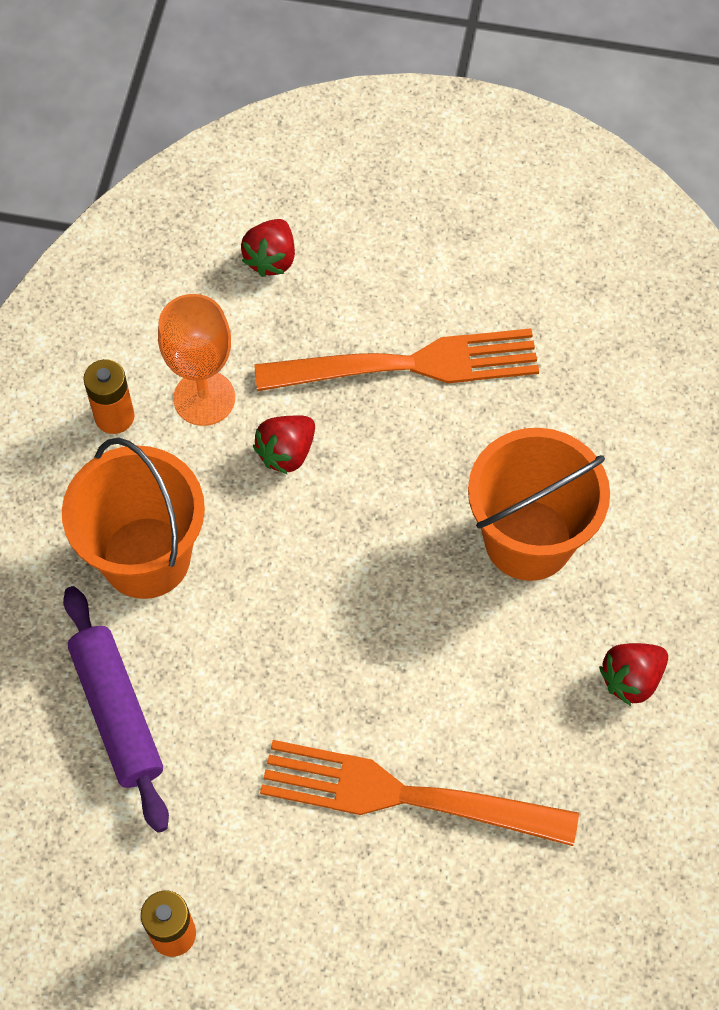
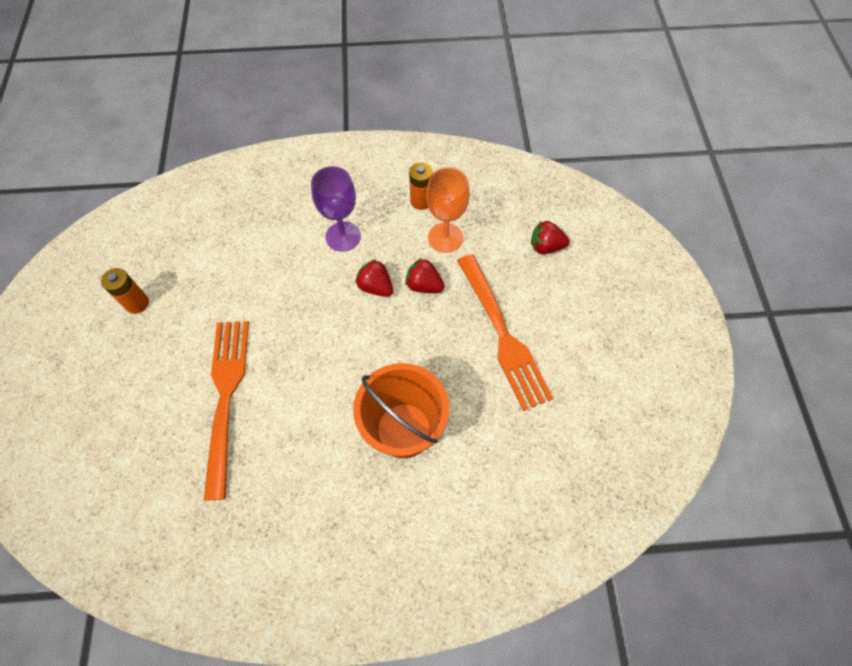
camera: 75 degrees right, 0 degrees up
orange bucket [62,438,205,599] -> purple goblet [311,166,361,252]
purple rolling pin [63,586,169,833] -> none
red strawberry [599,643,668,706] -> red strawberry moved to [355,259,393,297]

